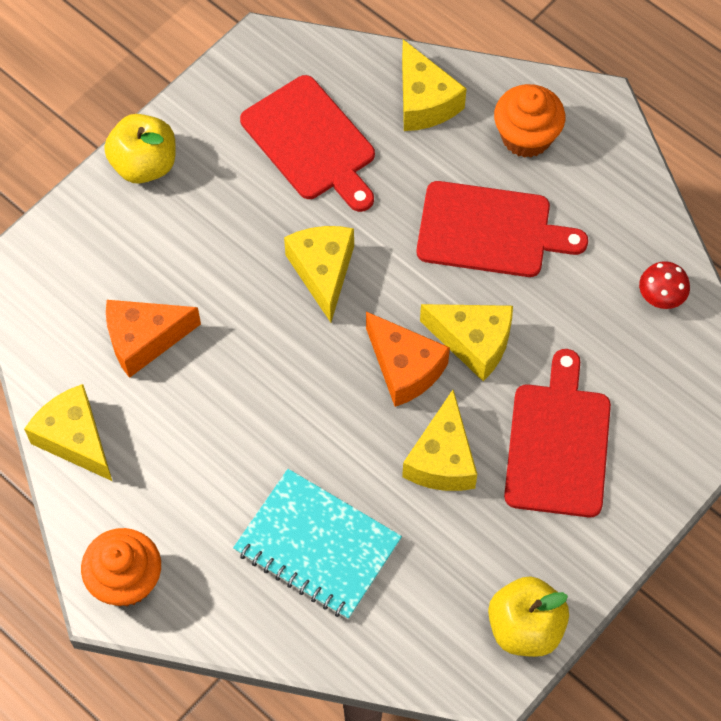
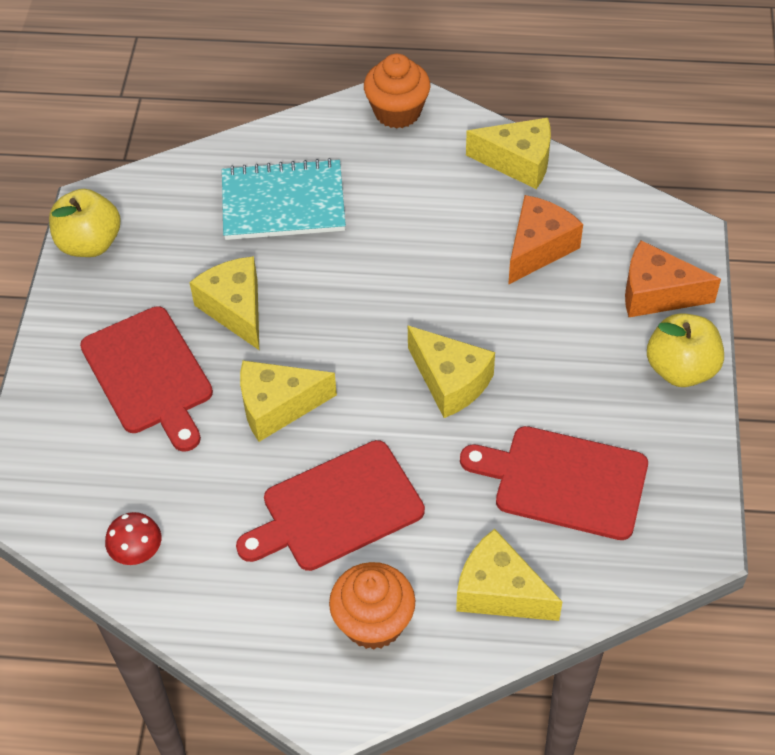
camera: 145 degrees right, 10 degrees down
orange cheese [366,312,450,407] -> orange cheese moved to [625,240,721,317]

